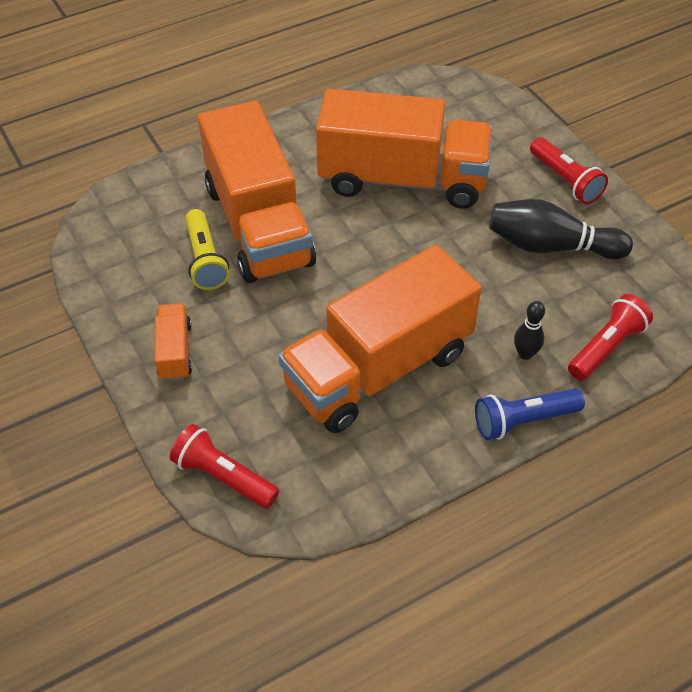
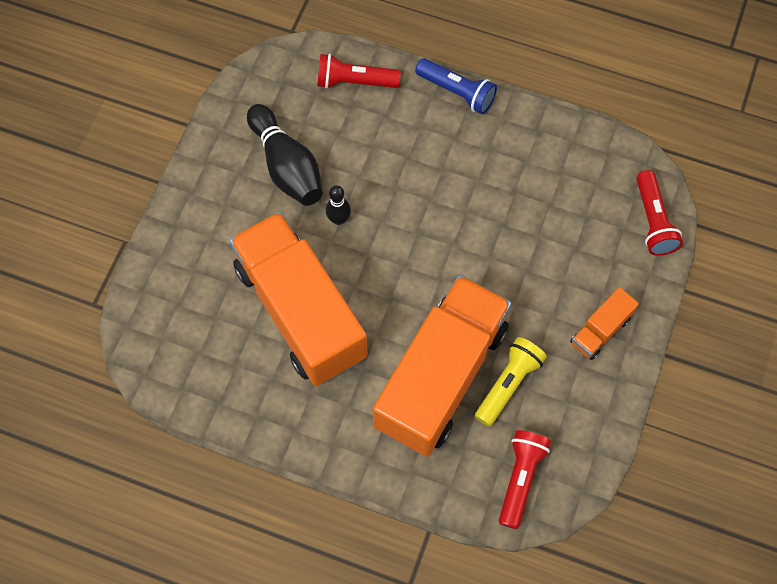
camera: 130 degrees left, 15 degrees up
orange truck [278,245,482,433] -> none
black bowling pin [514,301,545,360] -> black bowling pin moved to [326,185,351,225]
red flashlight [530,137,608,204] -> red flashlight moved to [499,430,551,529]

